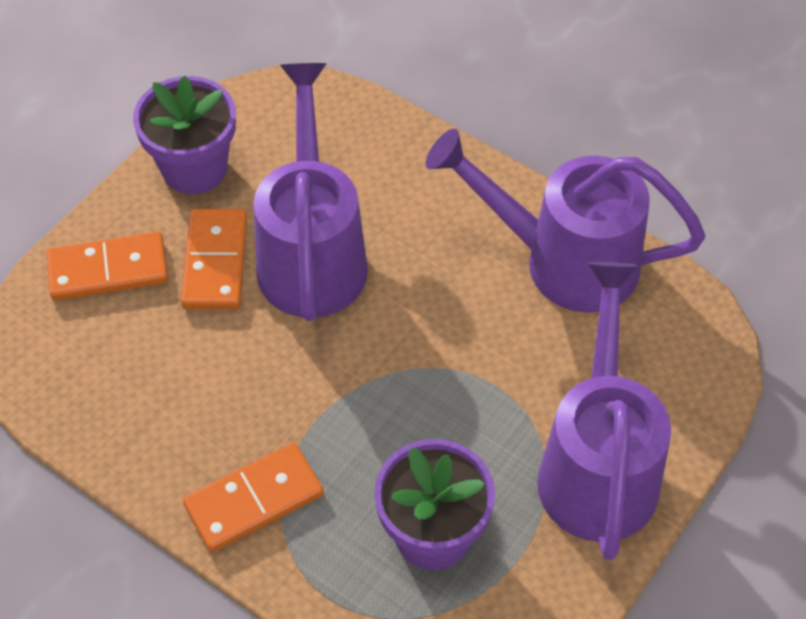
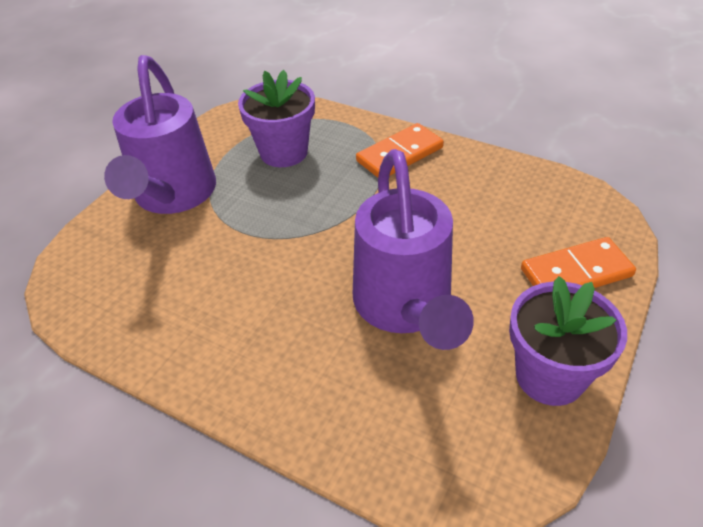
camera: 175 degrees right, 10 degrees down
orange domino [181,209,247,309] -> none
purple watering can [426,129,705,313] -> none

